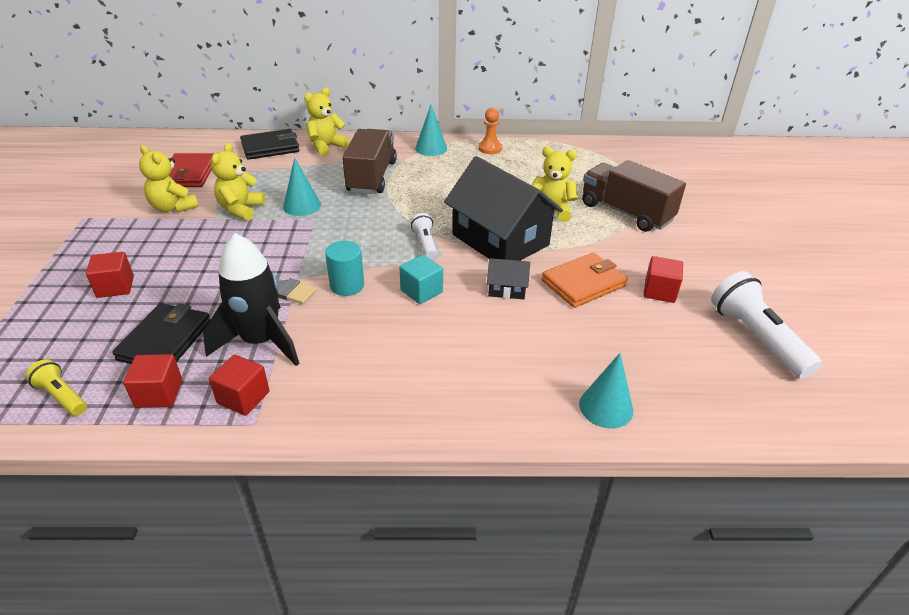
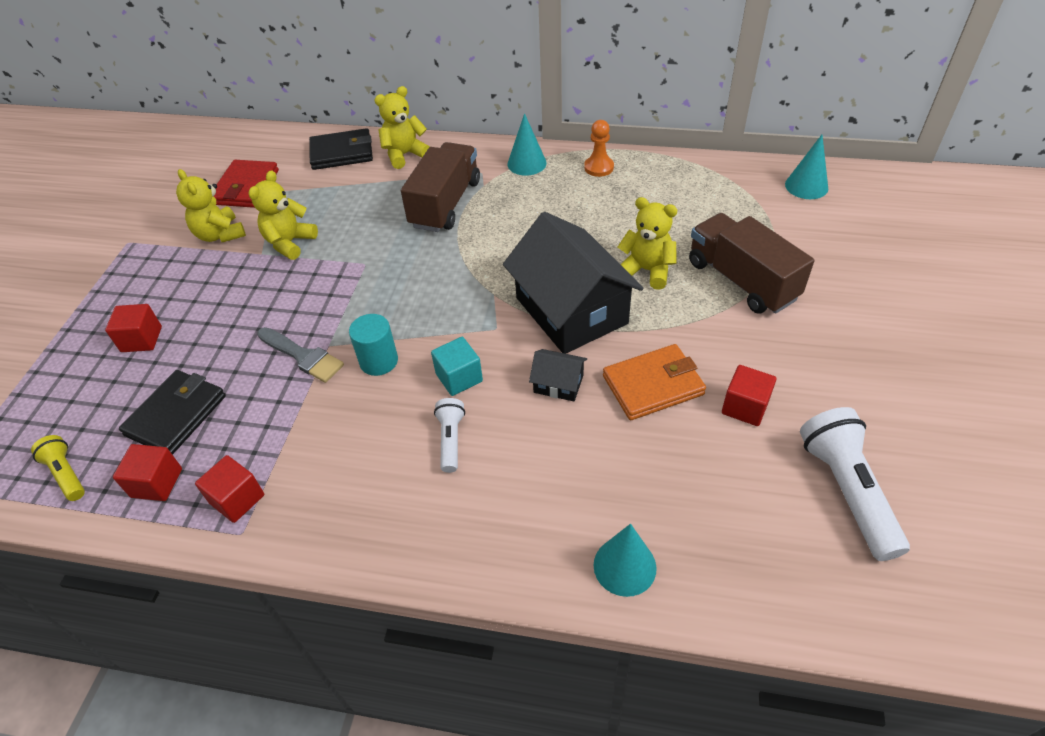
camera: 15 degrees right, 10 degrees up
black rocket [203,233,299,366] -> none
turquoise cone [283,158,321,216] -> turquoise cone moved to [785,135,828,199]
white flashlight [411,213,437,259] -> white flashlight moved to [434,398,465,473]

